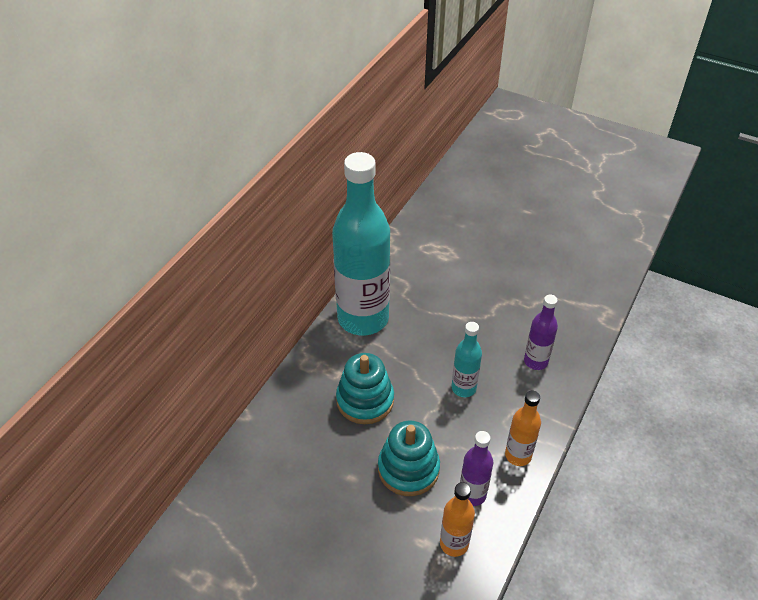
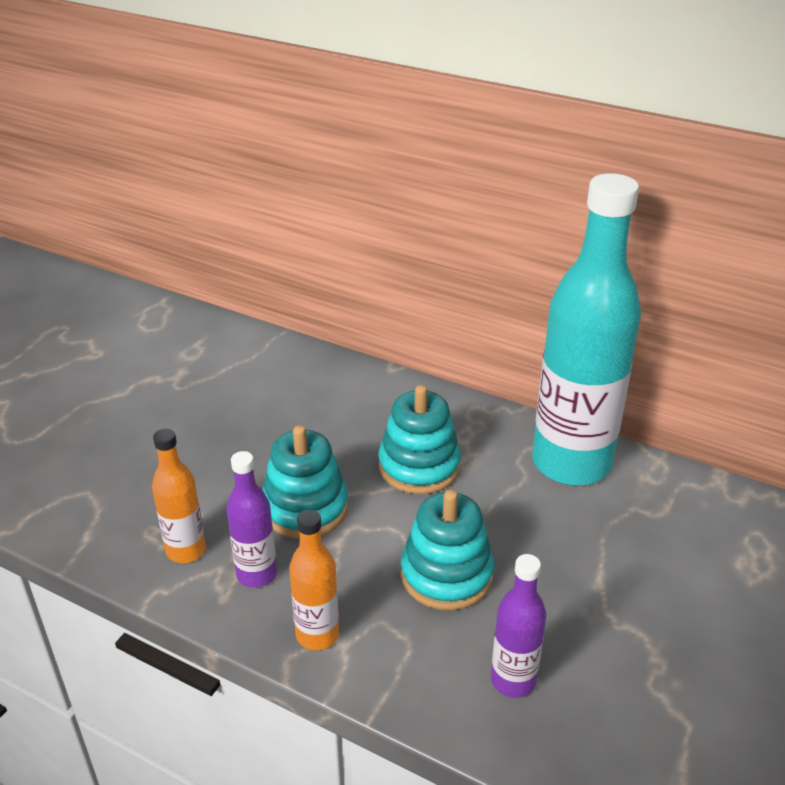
camera: 90 degrees right, 10 degrees down
turquoise bottle [452,322,482,397] -> turquoise stacking toy [401,490,494,611]

